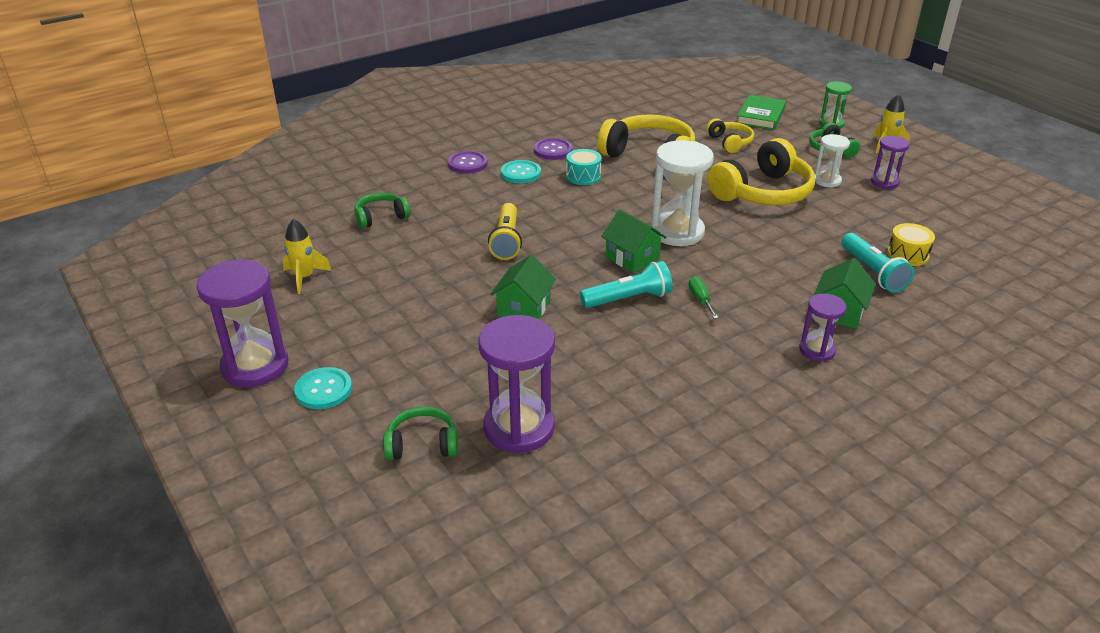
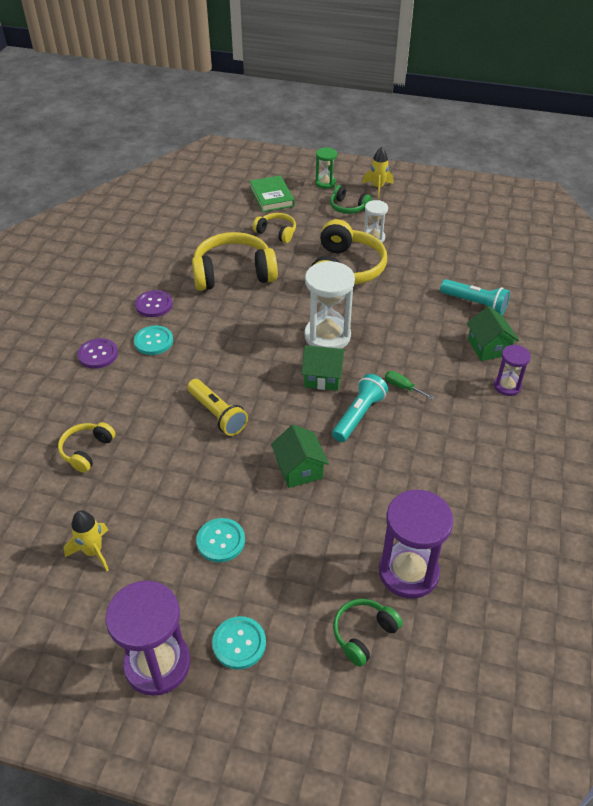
camera: 40 degrees left, 10 degrees up
green headphones [355,193,410,229] -> yellow headphones [58,422,115,473]
turquoise drum [566,149,602,185] -> none
purple hourglass [871,136,910,189] -> none
yellow drum [887,223,935,266] -> none
none -> turquoise button [196,518,245,562]

